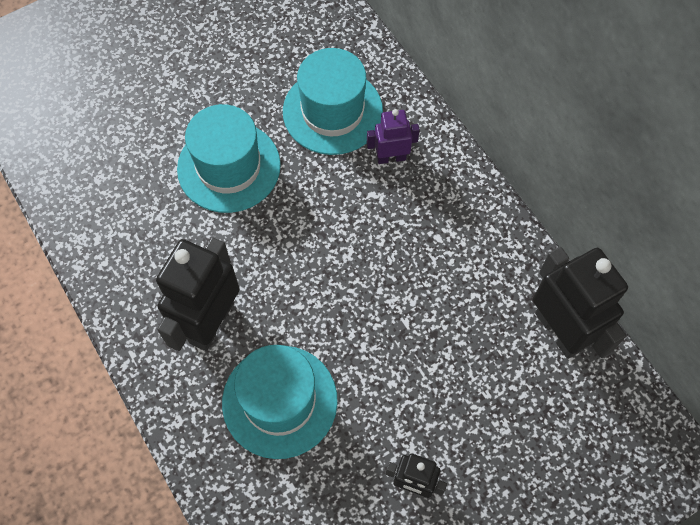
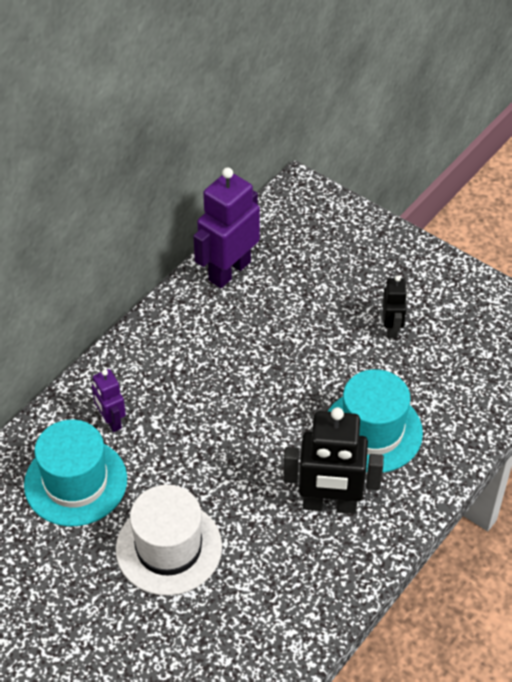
camera: 110 degrees left, 15 degrees down
turquoise hat [177,104,281,213] -> white hat [116,485,222,596]
black robot [533,247,628,359] -> purple robot [193,167,260,288]

